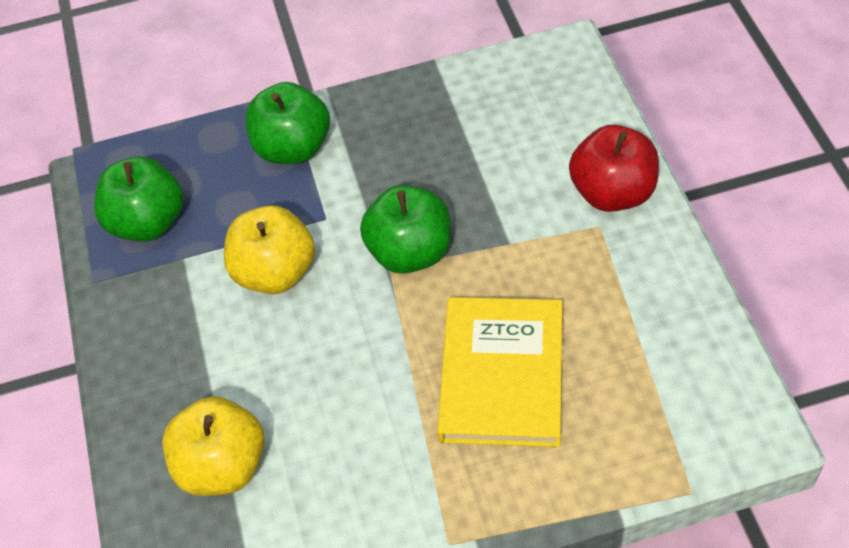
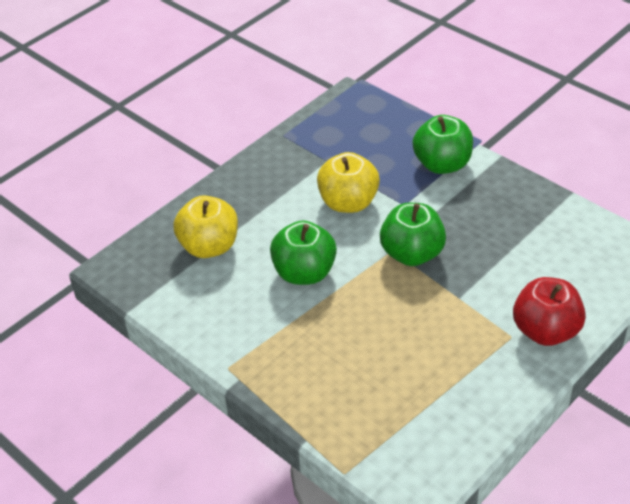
camera: 55 degrees right, 10 degrees down
green apple [94,157,183,242] -> green apple moved to [270,220,337,285]
yellow book [437,297,562,447] -> none

